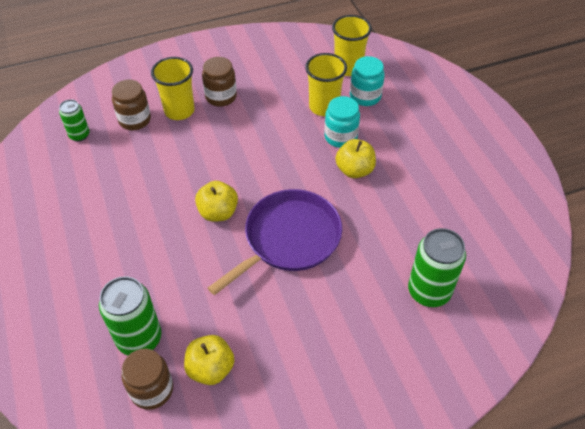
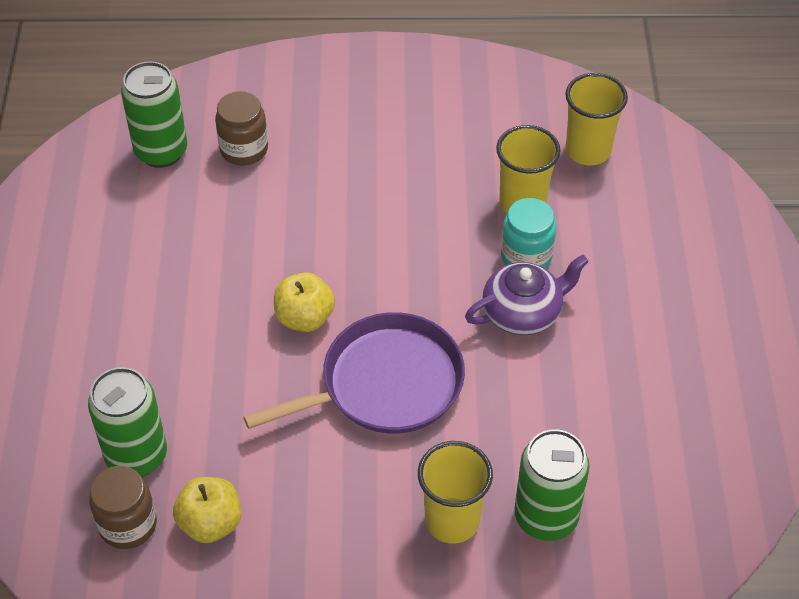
camera: 20 degrees right, 0 degrees up
green can [59,99,90,142] -> green can [121,61,187,168], size x1.73
yellow cup [151,57,194,120] -> yellow cup moved to [418,441,493,544]
brown jar [202,57,237,107] -> none
yellow apple [335,139,376,178] -> purple teapot [465,254,589,335]
turquoise jar [350,56,385,106] -> none

